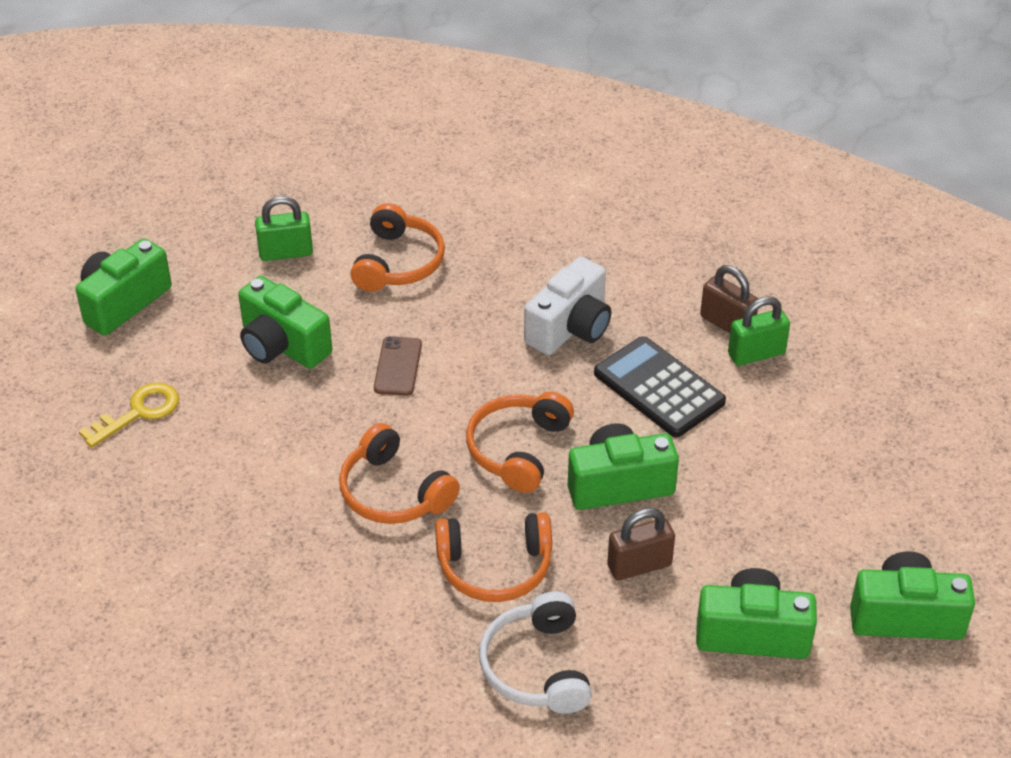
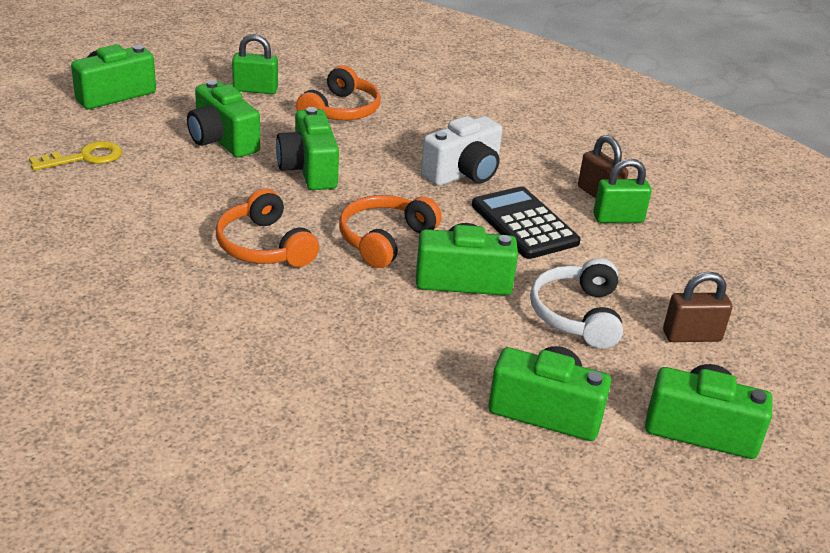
camera: 10 degrees right, 10 degrees down
brown phone [374,336,422,396] -> green camera [276,107,339,190]
orange headphones [435,512,552,602] -> none
white headphones [479,591,592,714] -> white headphones moved to [530,258,623,349]
brown padlock [607,508,675,580] -> brown padlock moved to [663,272,732,342]

